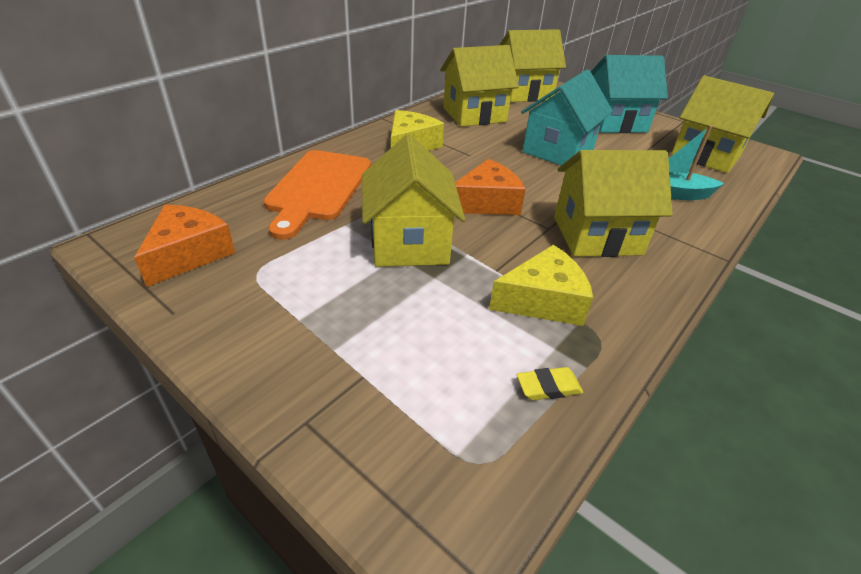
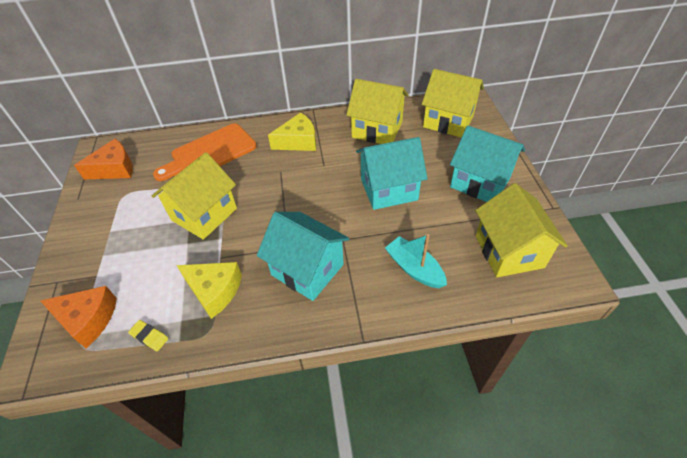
camera: 45 degrees right, 10 degrees up
orange cheese [455,159,526,215] -> orange cheese moved to [41,286,117,348]
yellow house [554,150,673,257] -> turquoise house [257,212,349,301]

